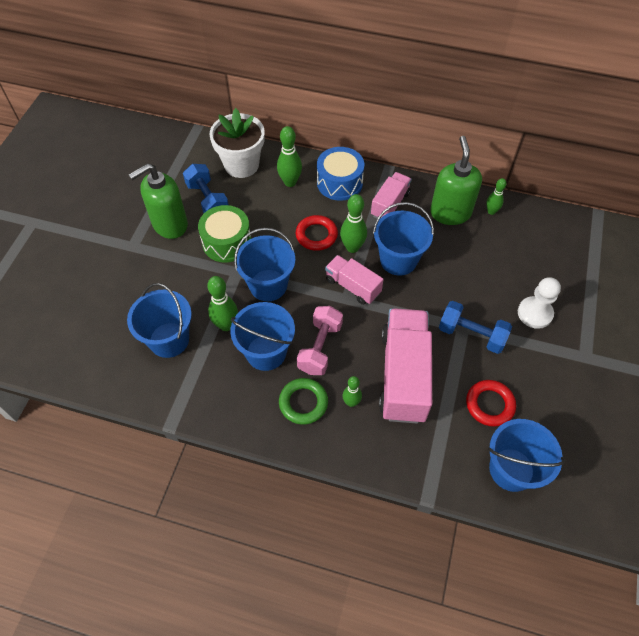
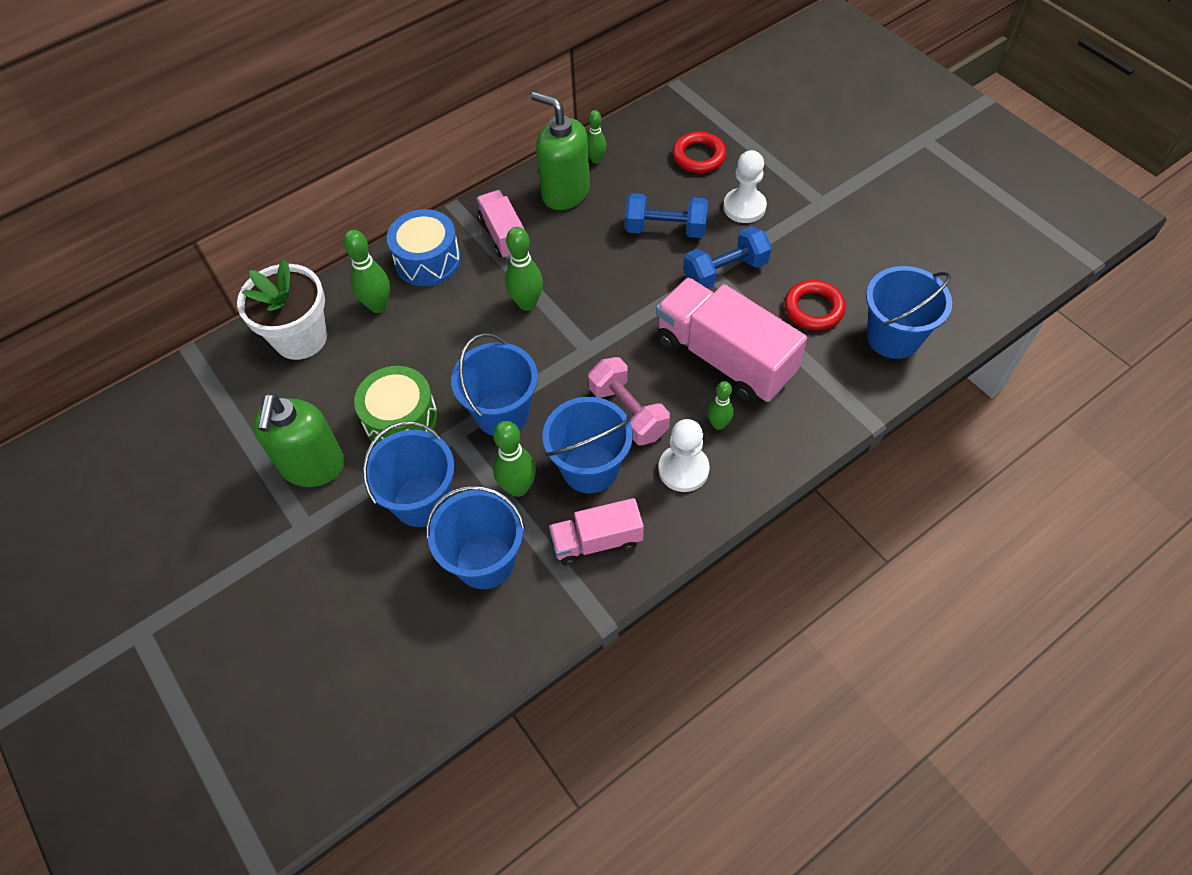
camera: 50 degrees left, 0 degrees up
blue dumbbell [183,164,229,213] -> blue dumbbell moved to [625,193,708,238]
green ring [279,378,328,425] -> white pawn [658,419,709,492]
red ring [296,215,338,251] -> red ring moved to [672,132,726,173]
pink truck [325,255,384,305] -> pink truck moved to [549,498,644,565]
blue bucket [373,202,434,276] -> blue bucket moved to [362,421,455,527]

